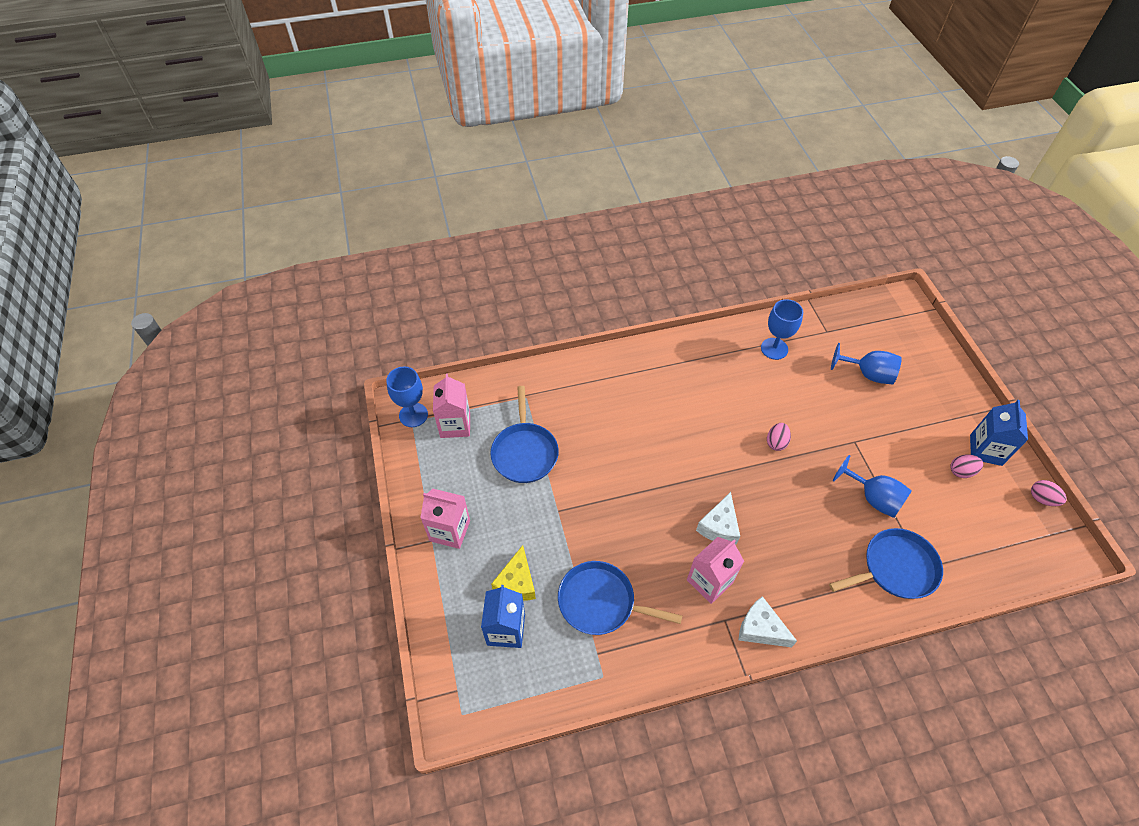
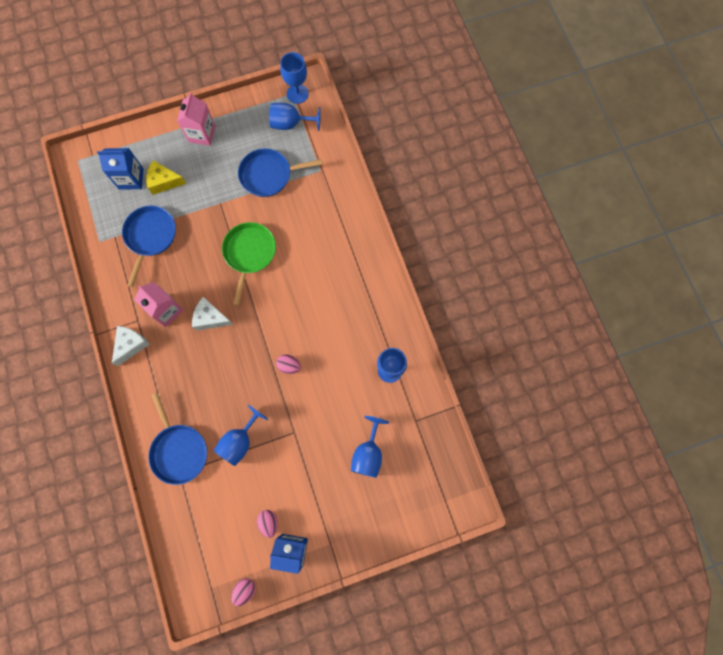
camera: 85 degrees right, 20 degrees up
pink carton [433,374,470,438] -> blue goblet [269,103,321,131]
none -> green pan [222,222,276,306]

